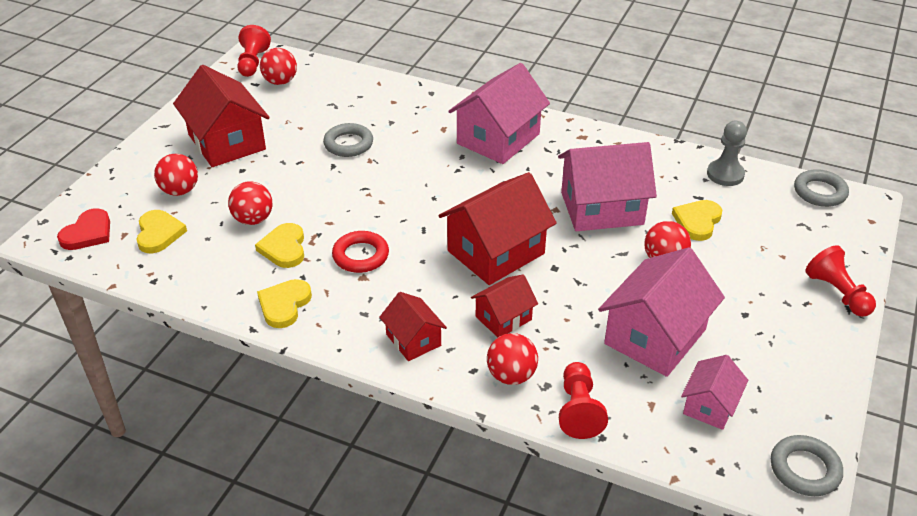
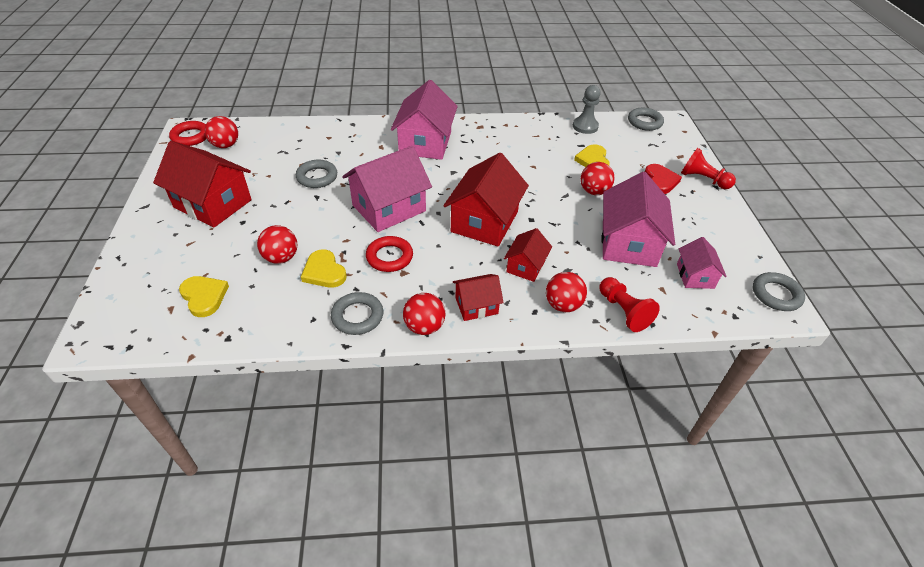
camera: 30 degrees left, 5 degrees up
red heart [57,208,110,250] -> red heart moved to [645,164,682,194]
red ball [154,154,198,196] -> red ball moved to [403,293,445,335]
red pawn [237,25,271,77] -> red ring [169,121,207,146]
yellow heart [257,279,312,328] -> grey ring [331,292,383,335]
red house [379,292,447,361] -> red house turned 45 degrees counterclockwise [453,274,504,321]
pink house [558,142,657,231] -> pink house moved to [342,146,432,232]

